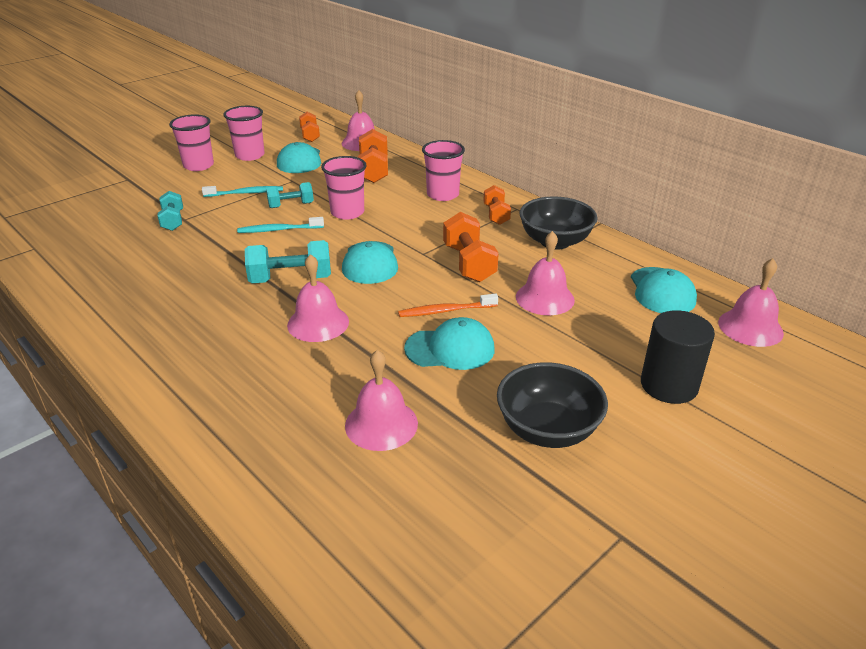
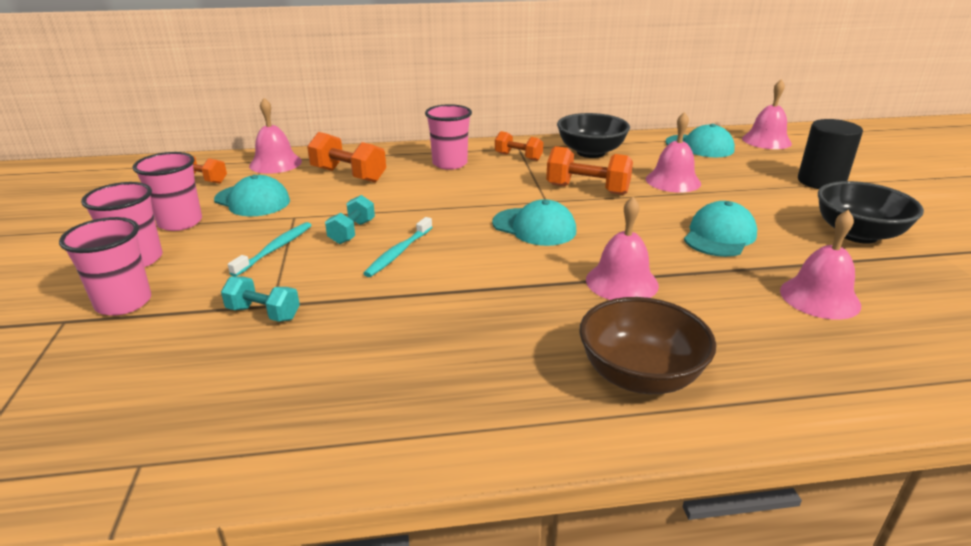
camera: 55 degrees left, 5 degrees down
turquoise dumbbell [245,240,331,283] -> none
pink cup [321,156,367,220] -> pink cup moved to [59,217,151,316]
orange toothbrush [398,294,498,317] -> none
none -> brown bowl [579,297,716,394]

